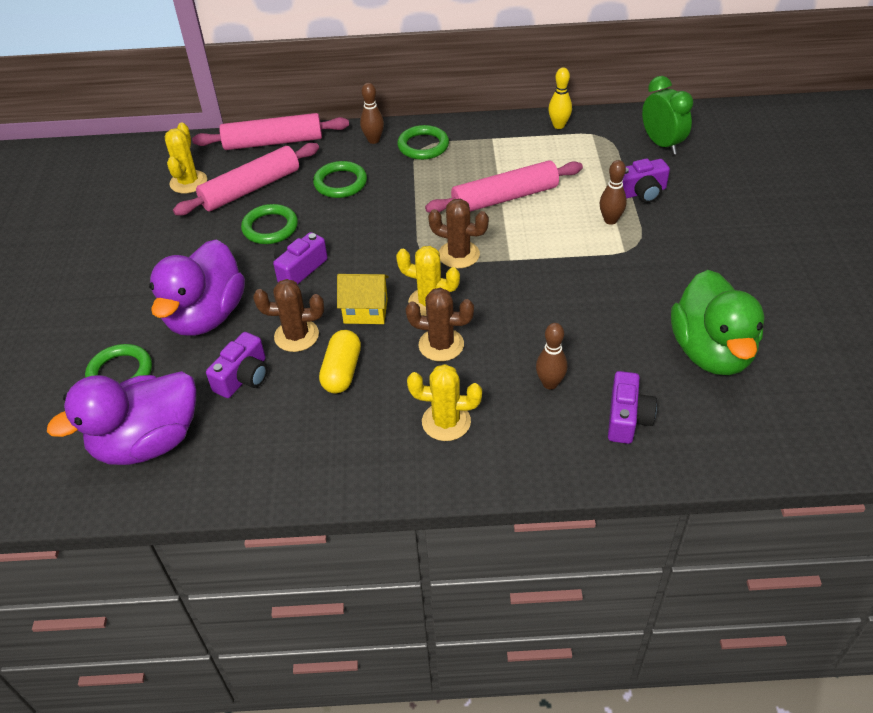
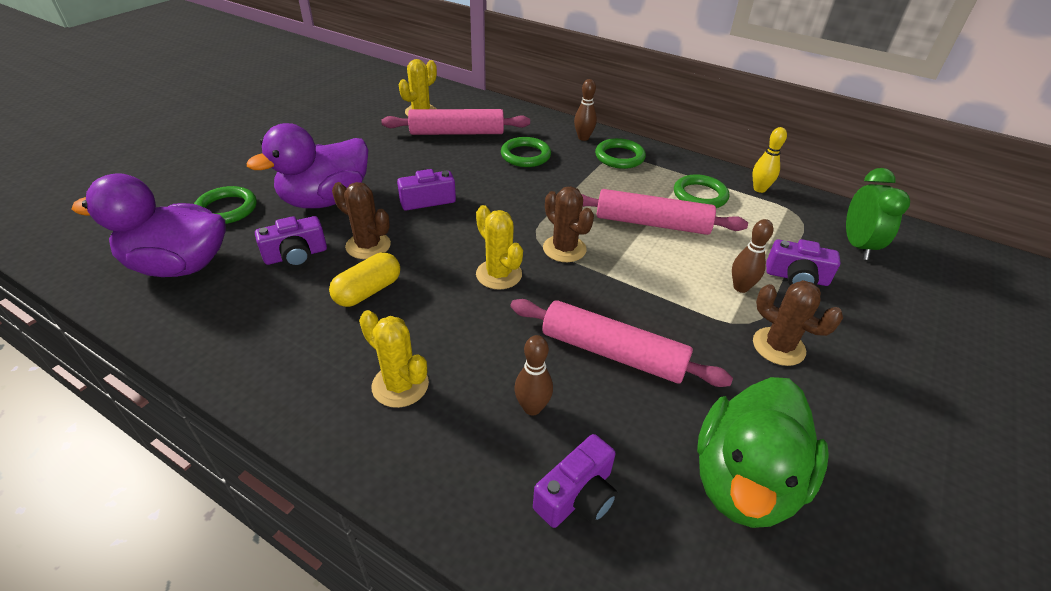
camera: 30 degrees right, 5 degrees down
pink rolling pin [192,113,349,150] -> pink rolling pin moved to [510,299,733,387]
green ring [241,204,298,244] -> green ring moved to [674,174,729,208]
yellow house [337,274,389,324] -> none
brown cactus [406,288,474,361] -> brown cactus moved to [753,280,843,366]

